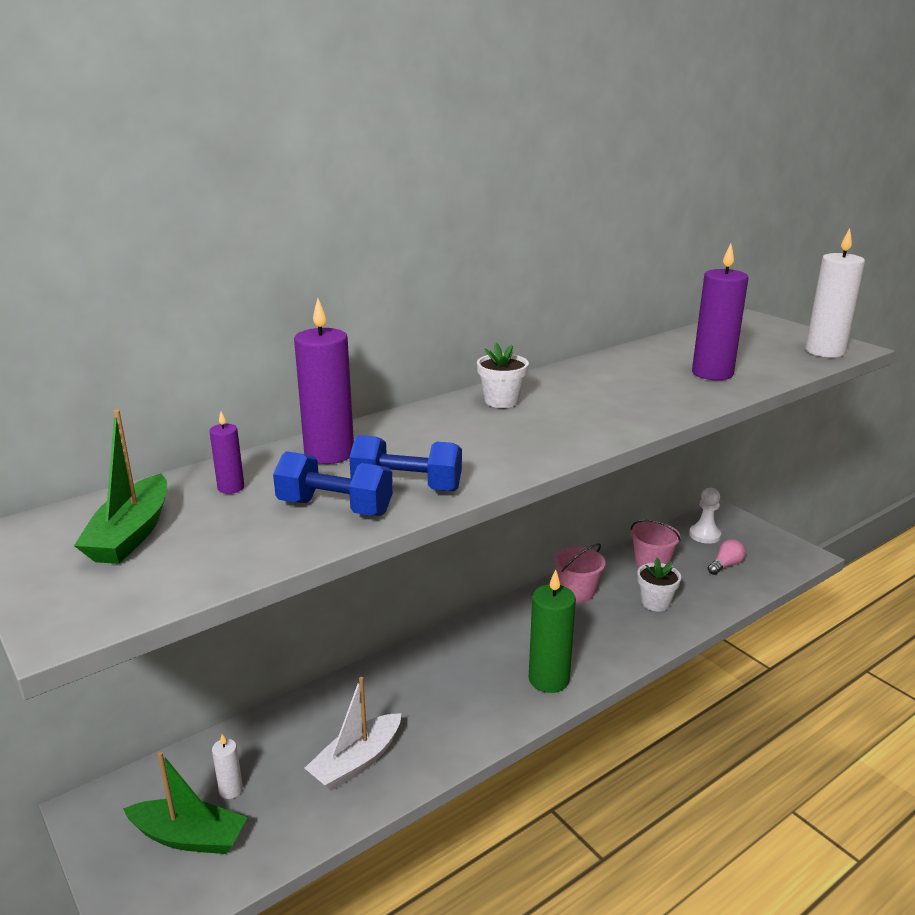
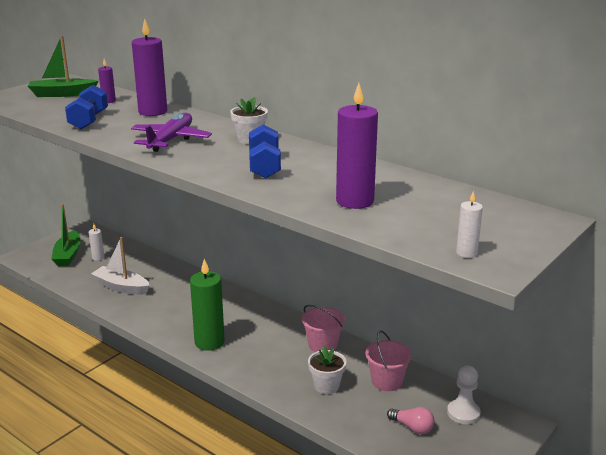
camera: 75 degrees right, 0 degrees up
blue dumbbell [349,435,462,491] -> blue dumbbell moved to [249,124,281,179]
white candle [805,228,865,358] -> white candle [456,191,483,258], size x0.49
none -> purple plane [131,113,212,152]

